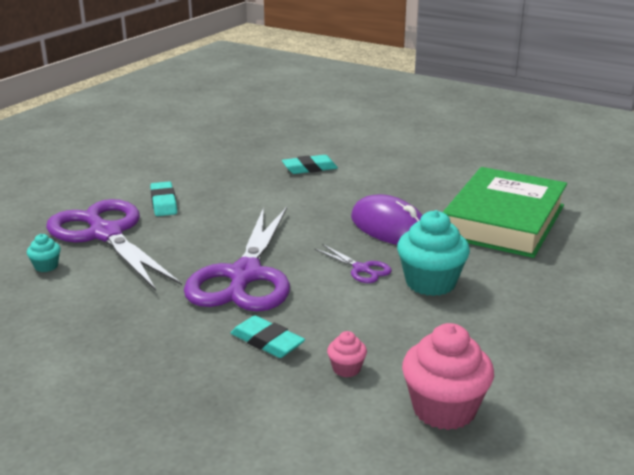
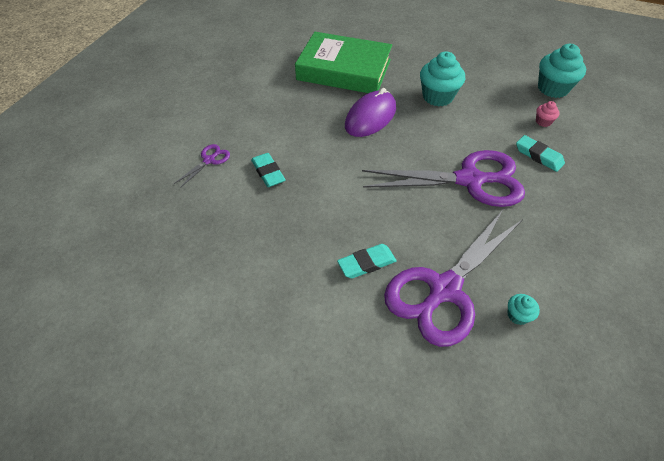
camera: 100 degrees left, 25 degrees up
turquoise eraser [231,316,305,358] -> turquoise eraser turned 75 degrees counterclockwise [516,135,565,172]
purple scissors [315,244,392,283] -> purple scissors moved to [174,144,230,188]
pink cupcake [402,323,494,430] -> turquoise cupcake [538,44,586,98]

